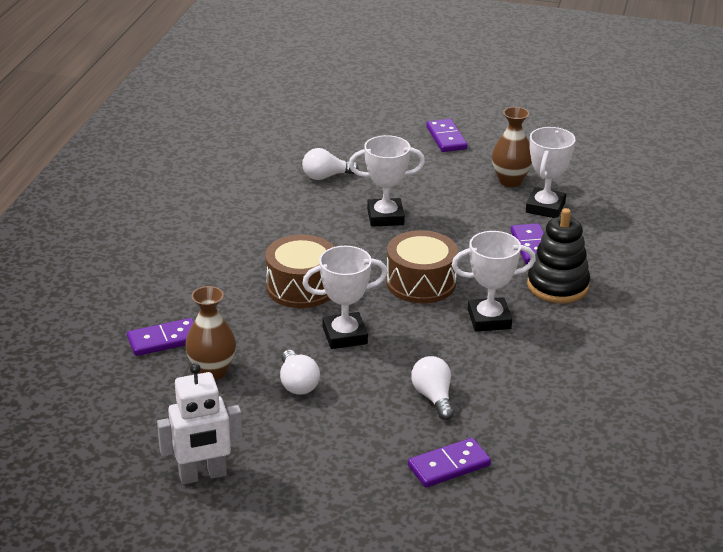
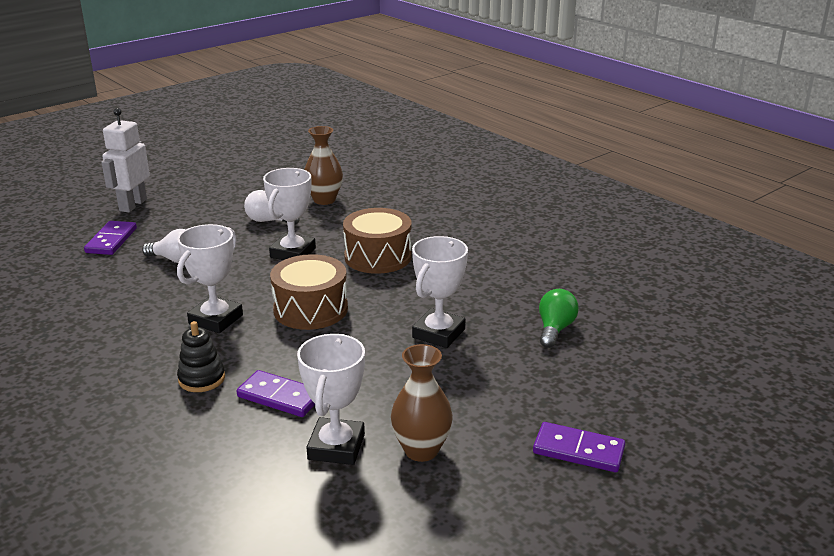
camera: 125 degrees right, 5 degrees down
purple domino [127,318,194,356] -> none
white robot [157,363,243,484] -> white robot moved to [101,108,150,213]
white light bulb [302,148,359,180] -> green light bulb [539,289,579,348]
white trophy [526,127,576,218] -> white trophy turned 45 degrees clockwise [297,334,365,465]
black stacking toy [527,208,590,303] -> black stacking toy [177,321,225,392], size x0.63

